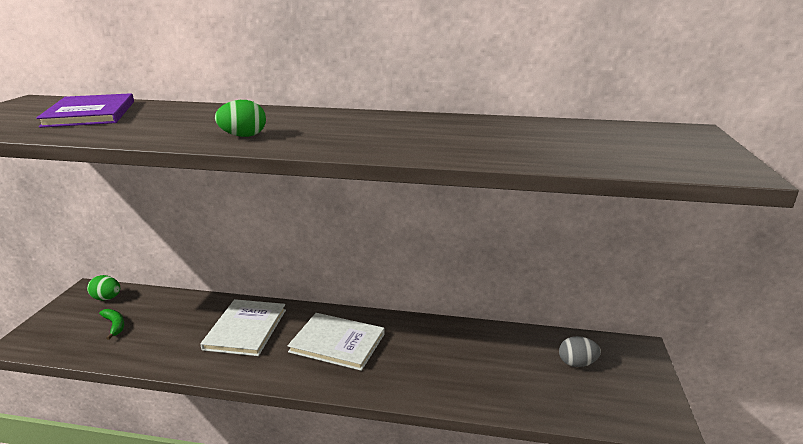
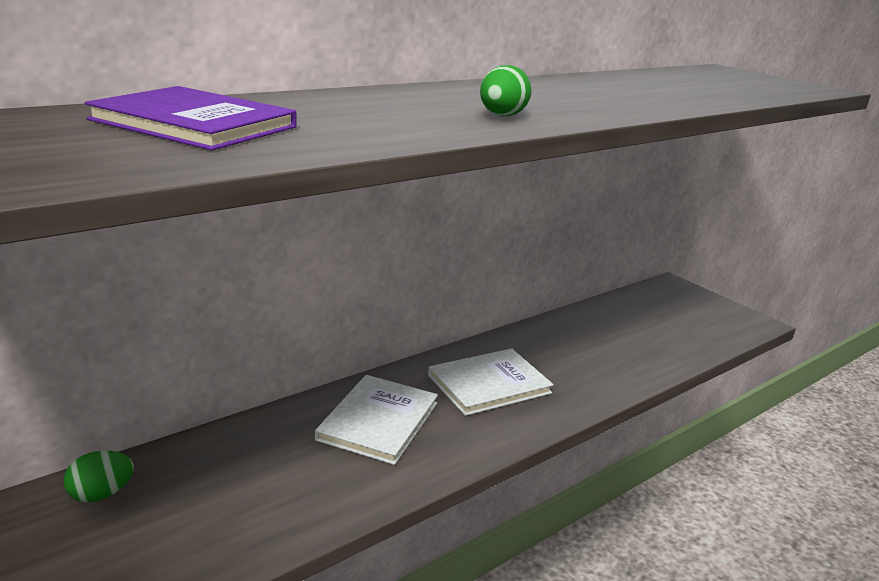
camera: 50 degrees left, 0 degrees up
green banana [99,309,124,340] -> none
white book [200,299,286,356] -> white book turned 60 degrees clockwise [315,375,438,465]
grey egg [559,336,601,367] -> none

